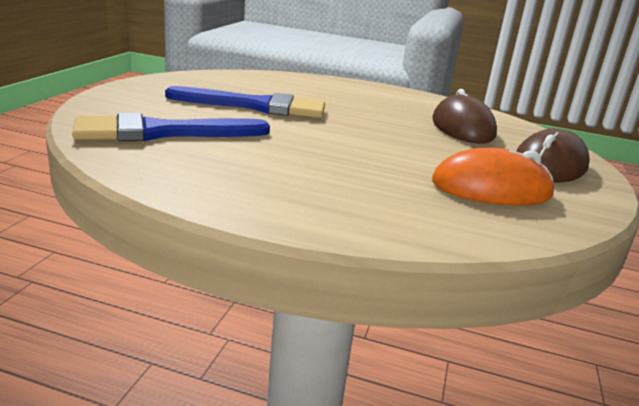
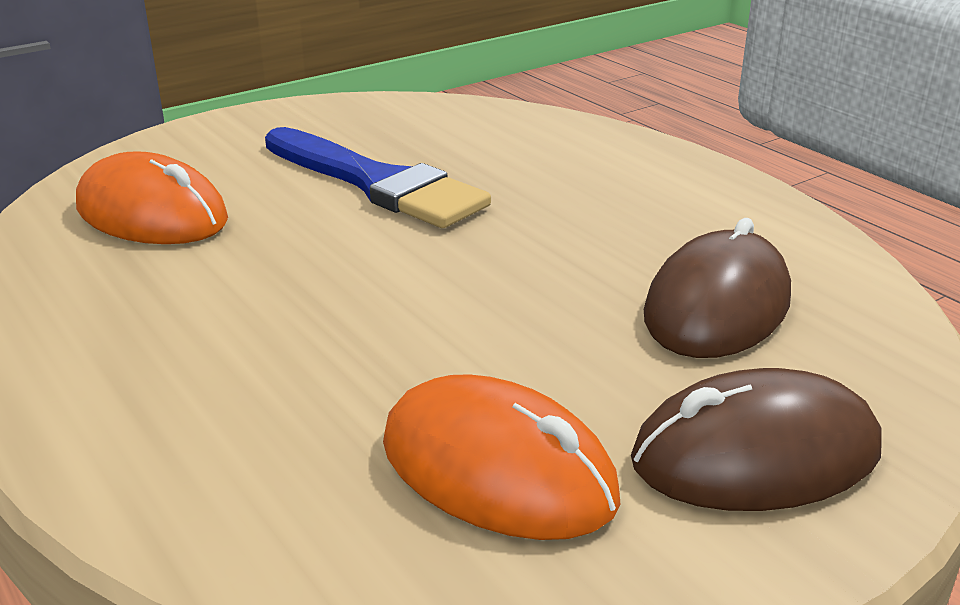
camera: 40 degrees right, 5 degrees up
blue brush [72,113,270,141] -> orange mouse [76,151,228,244]

